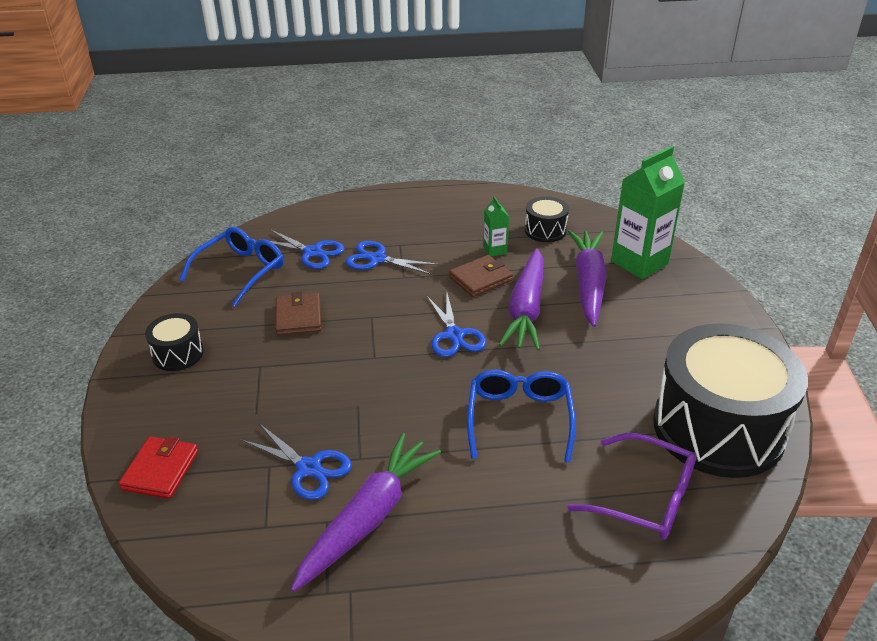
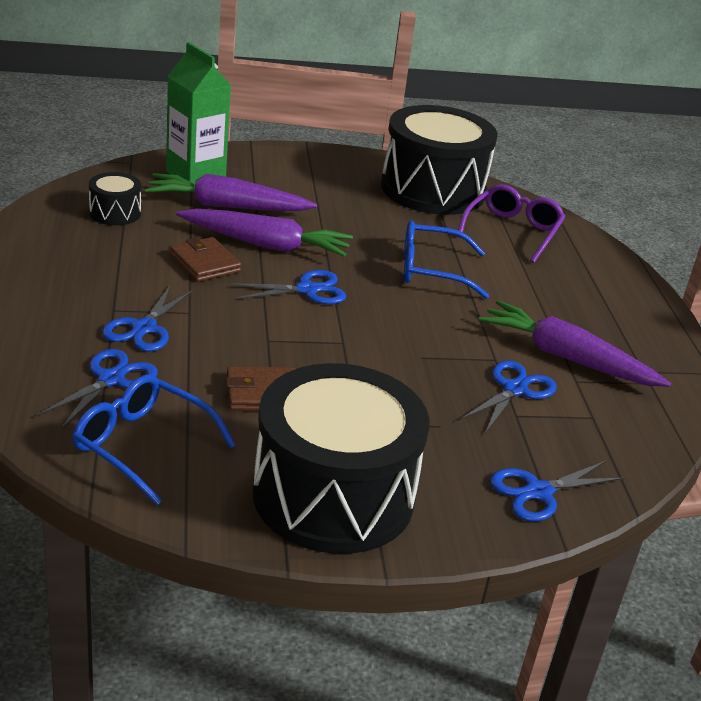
camera: 95 degrees left, 5 degrees down
red wallet [119,436,198,499] -> blue scissors [490,460,625,522]
black drum [145,313,204,371] -> black drum [252,363,430,554], size x2.31
green carton [483,196,509,257] -> none

